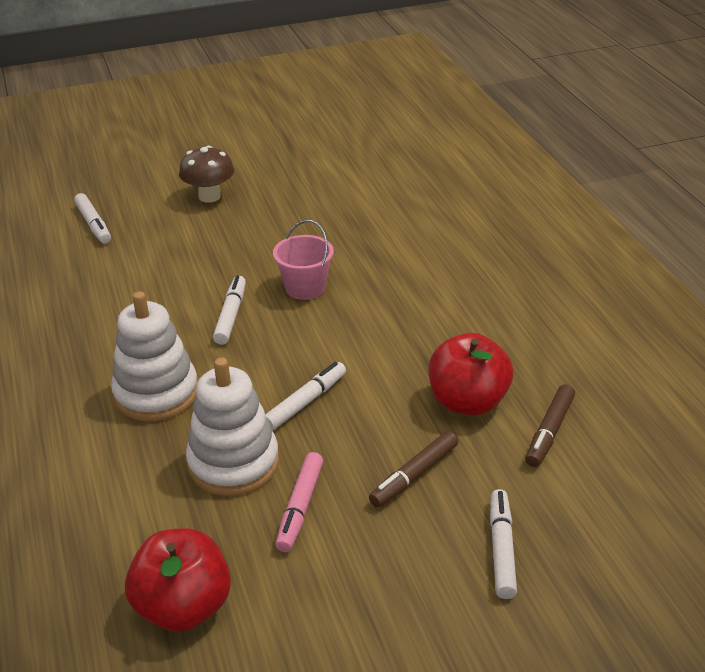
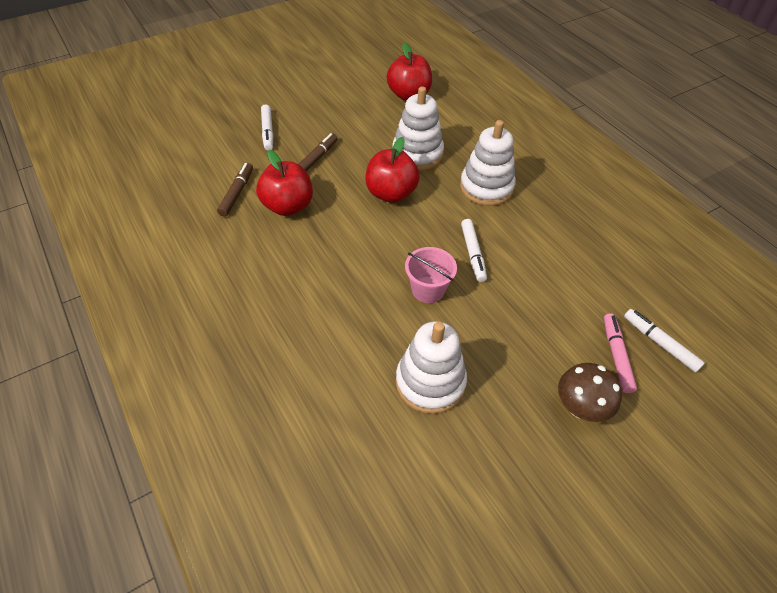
camera: 165 degrees right, 15 degrees up
white marker [265,362,346,431] -> red apple [366,137,420,203]
pink marker [275,452,323,552] -> pink marker moved to [604,313,637,393]
none -> white stacking toy [396,321,467,414]

